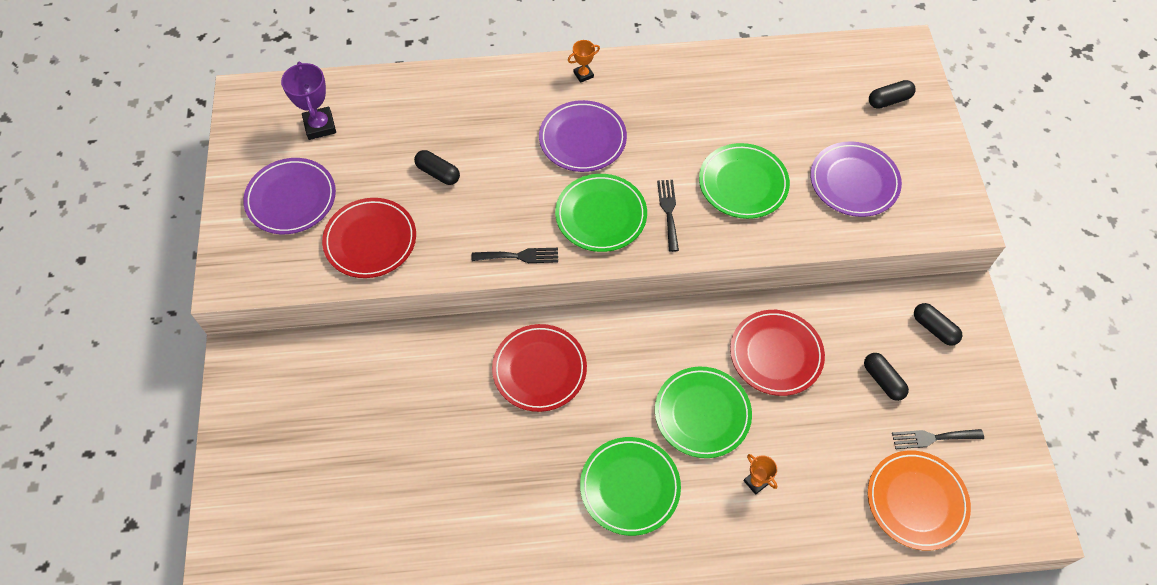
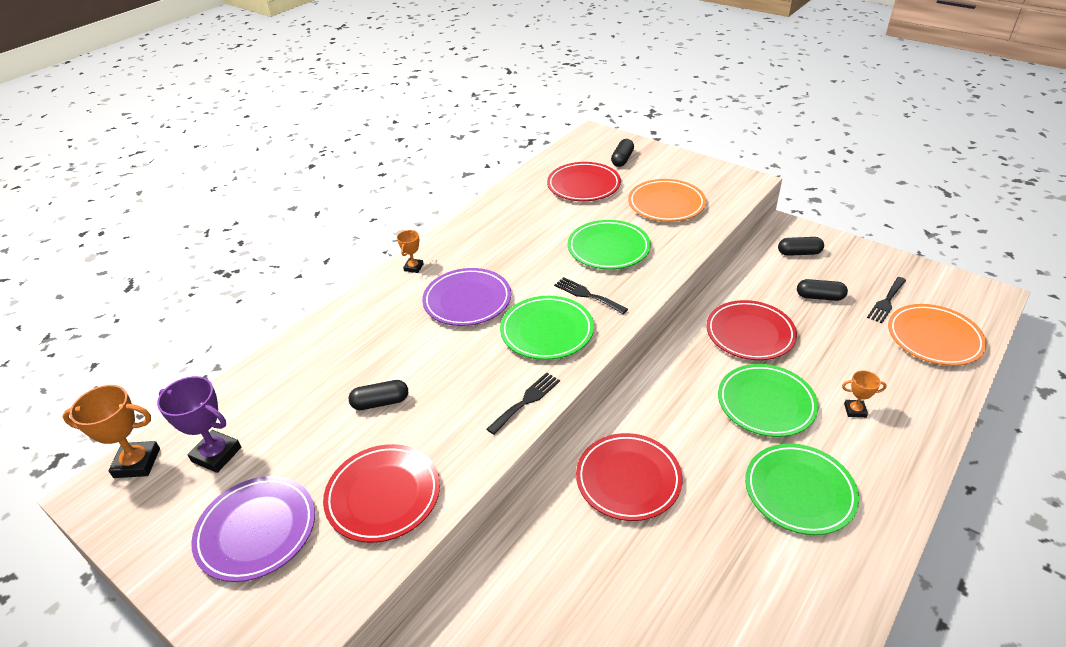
camera: 45 degrees left, 20 degrees down
purple plate [810,141,902,217] -> orange plate [628,179,706,222]
none -> orange trophy [62,385,160,478]
none -> red plate [547,162,621,201]

